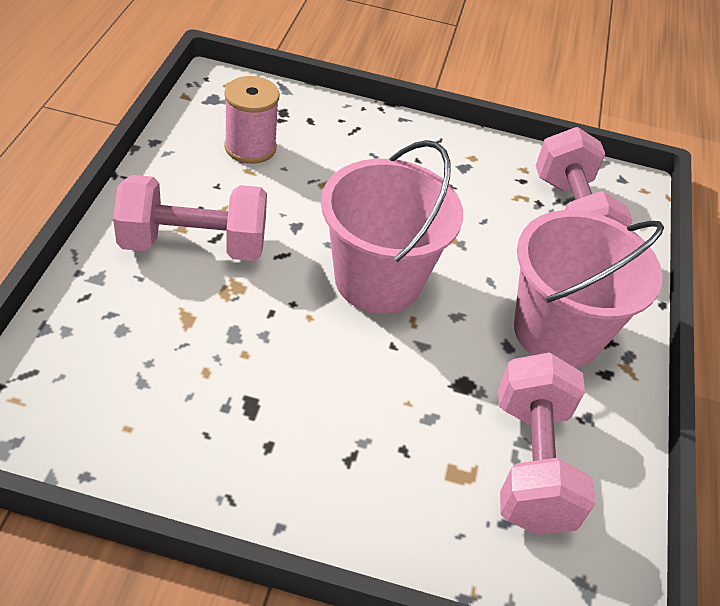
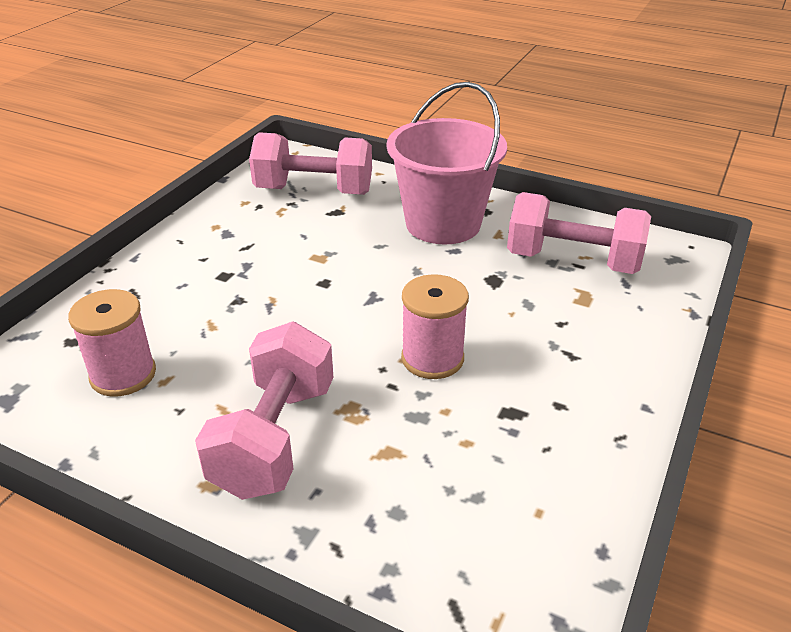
camera: 70 degrees left, 10 degrees down
pink bucket [321,140,463,314] -> none
none -> pink spool [401,274,469,379]

